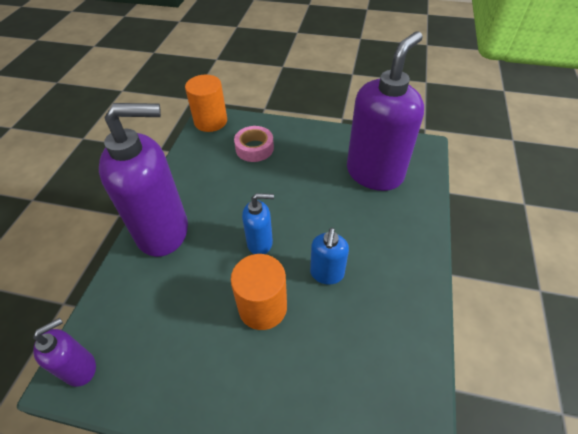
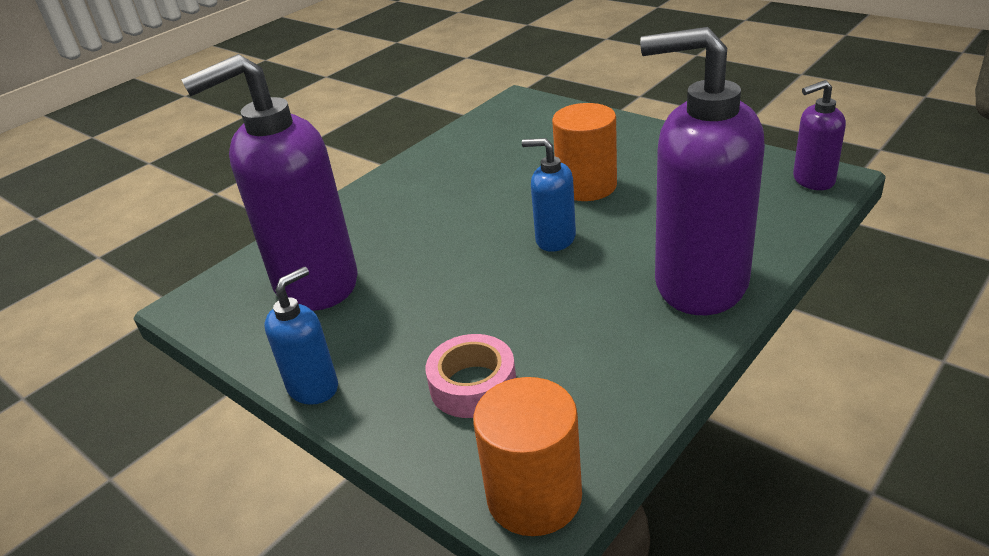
camera: 150 degrees left, 15 degrees down
blue soap dispenser [310,228,349,285] -> blue soap dispenser moved to [264,267,338,405]

